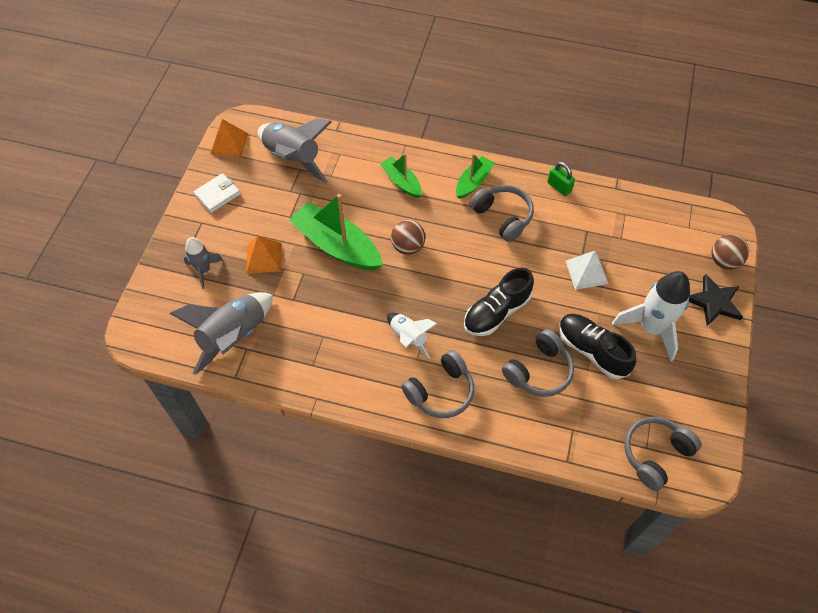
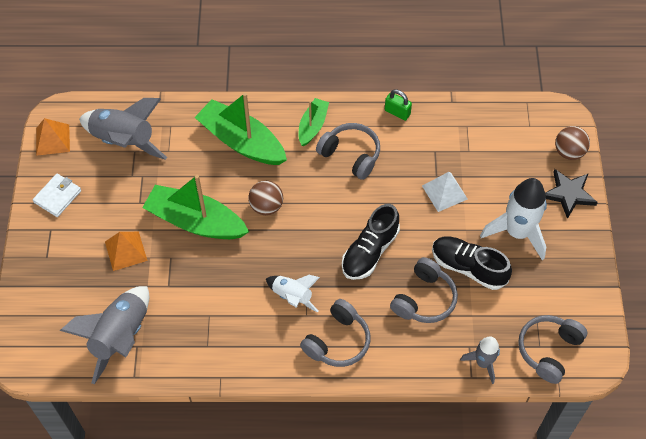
camera: 15 degrees left, 0 degrees up
grey rocket [184,237,223,289] -> grey rocket moved to [460,336,500,384]
green boat [380,153,422,198] -> green boat [195,93,287,165], size x1.79

